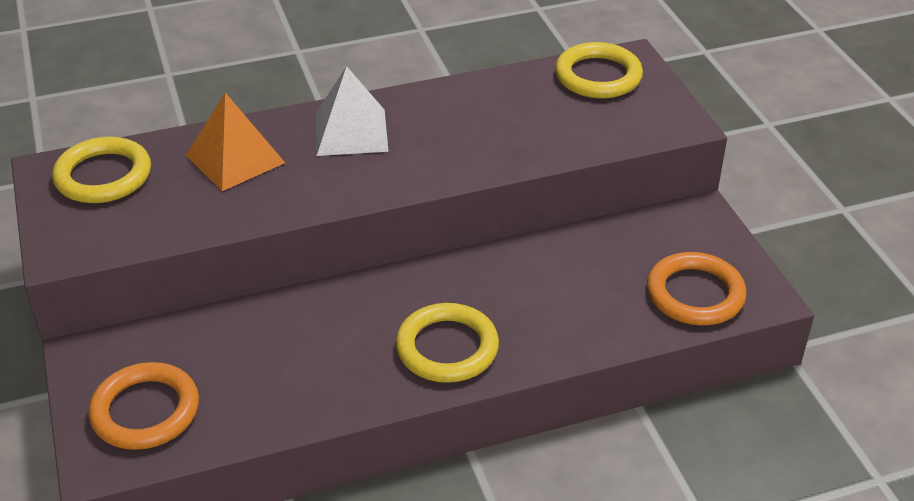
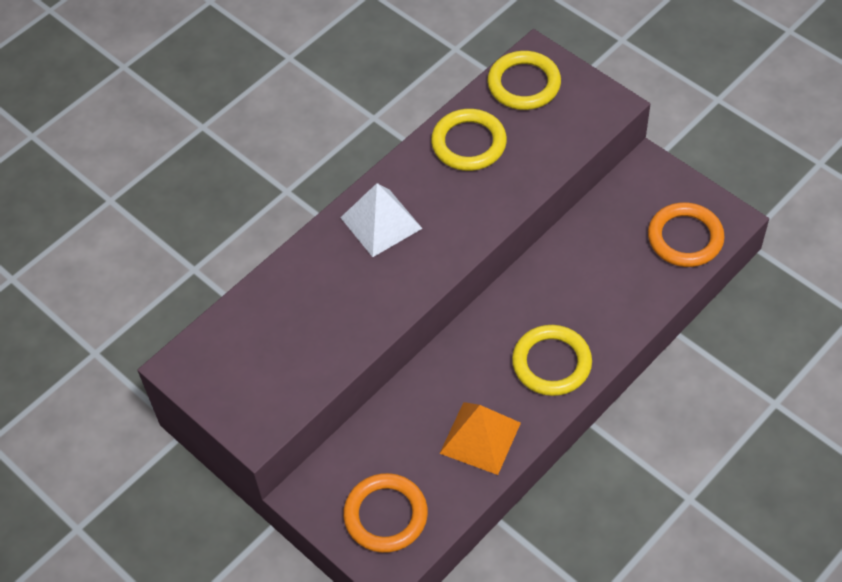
camera: 25 degrees left, 15 degrees up
yellow ring [52,136,151,203] -> yellow ring moved to [431,109,507,171]
orange pyramid [186,93,285,191] -> orange pyramid moved to [440,402,521,475]

